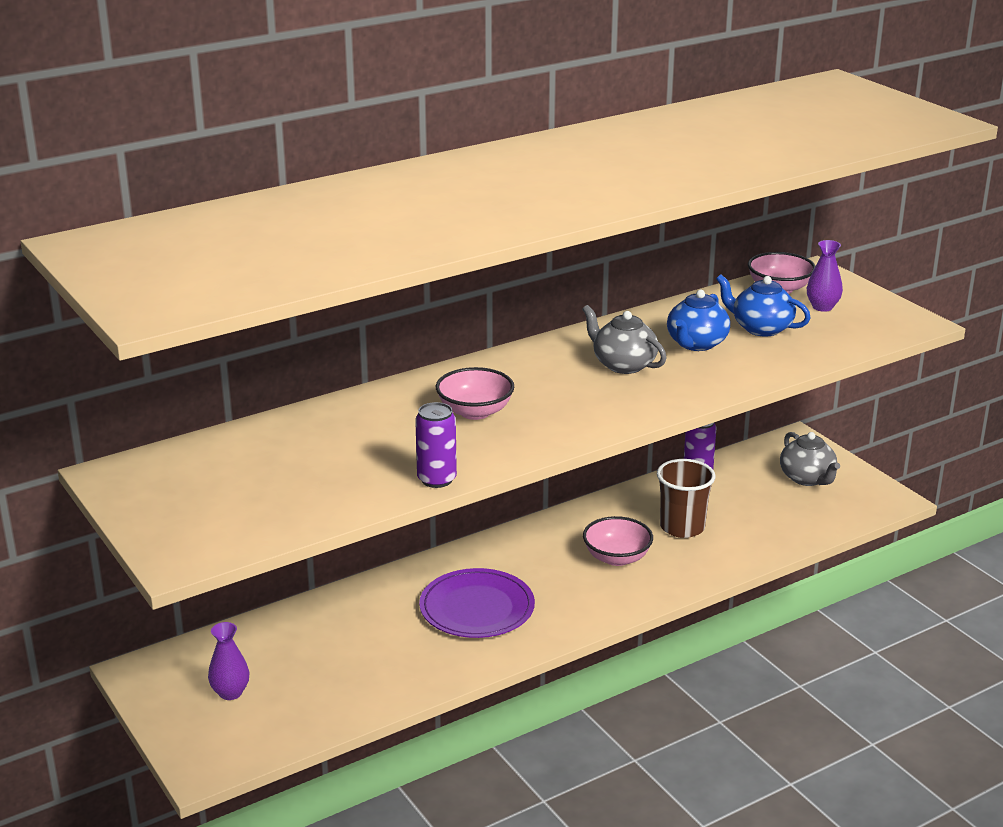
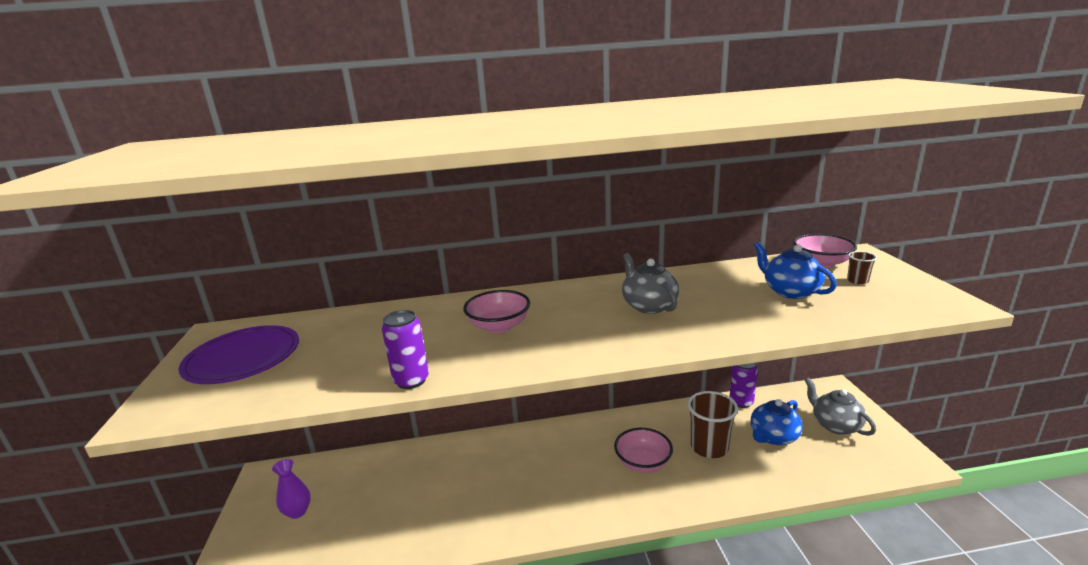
camera: 25 degrees right, 5 degrees down
purple plate [419,568,535,638] -> purple plate moved to [178,325,299,384]
blue teapot [667,290,730,351] -> blue teapot moved to [751,399,803,445]
grey teapot [780,432,840,486] -> grey teapot turned 150 degrees clockwise [805,378,876,436]
purple vase [807,240,843,312] -> brown cup [847,251,877,285]

